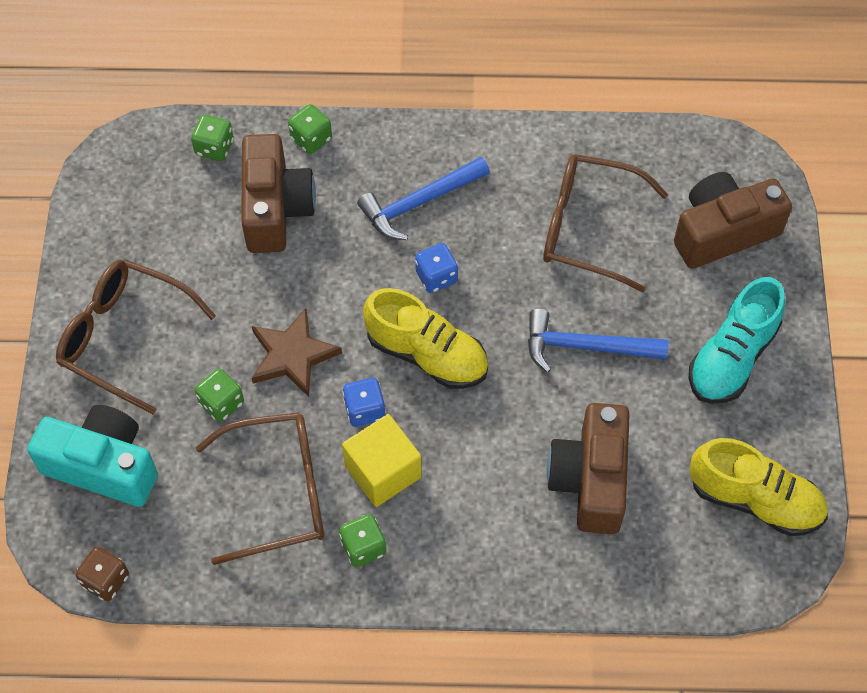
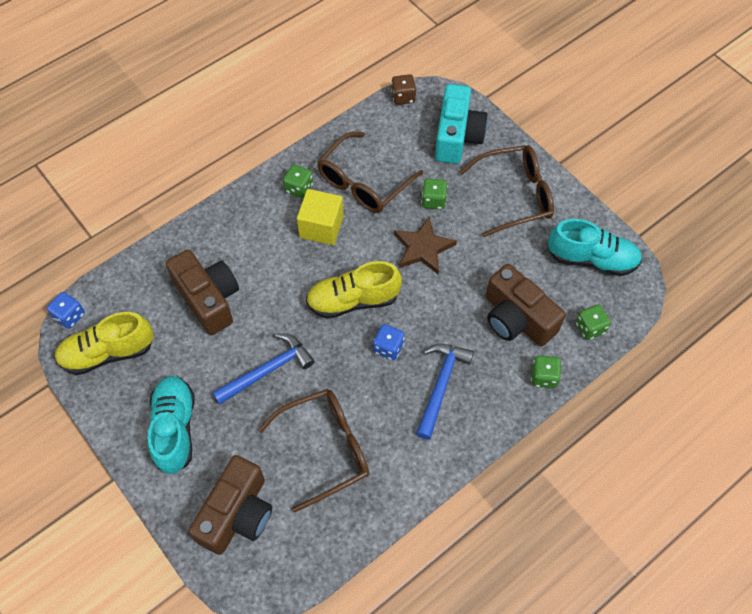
camera: 140 degrees right, 0 degrees up
turquoise camera [27,405,158,507] -> turquoise camera turned 60 degrees counterclockwise [435,84,488,164]
blue dice [343,378,386,427] -> blue dice moved to [47,292,85,329]
none -> turquoise shoe [548,219,642,276]

